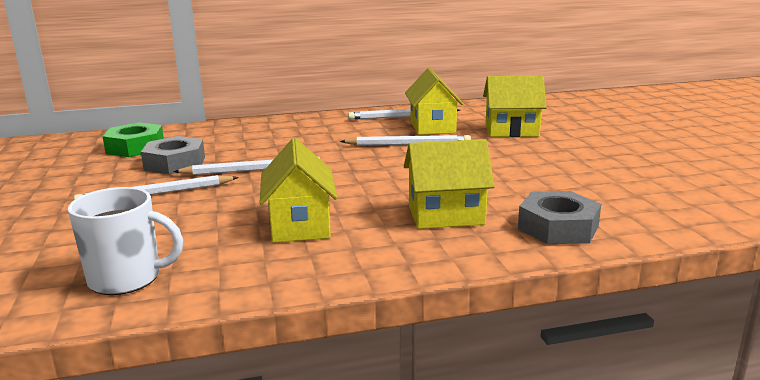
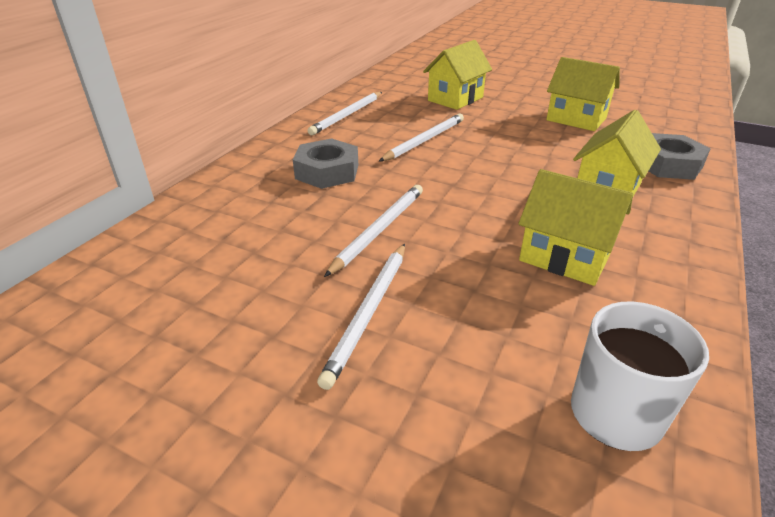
camera: 50 degrees left, 15 degrees up
green nut [102,122,164,157] -> none
grey nut [141,136,205,175] -> grey nut moved to [293,138,358,189]
yellow house [405,68,463,135] -> yellow house moved to [546,57,620,131]

